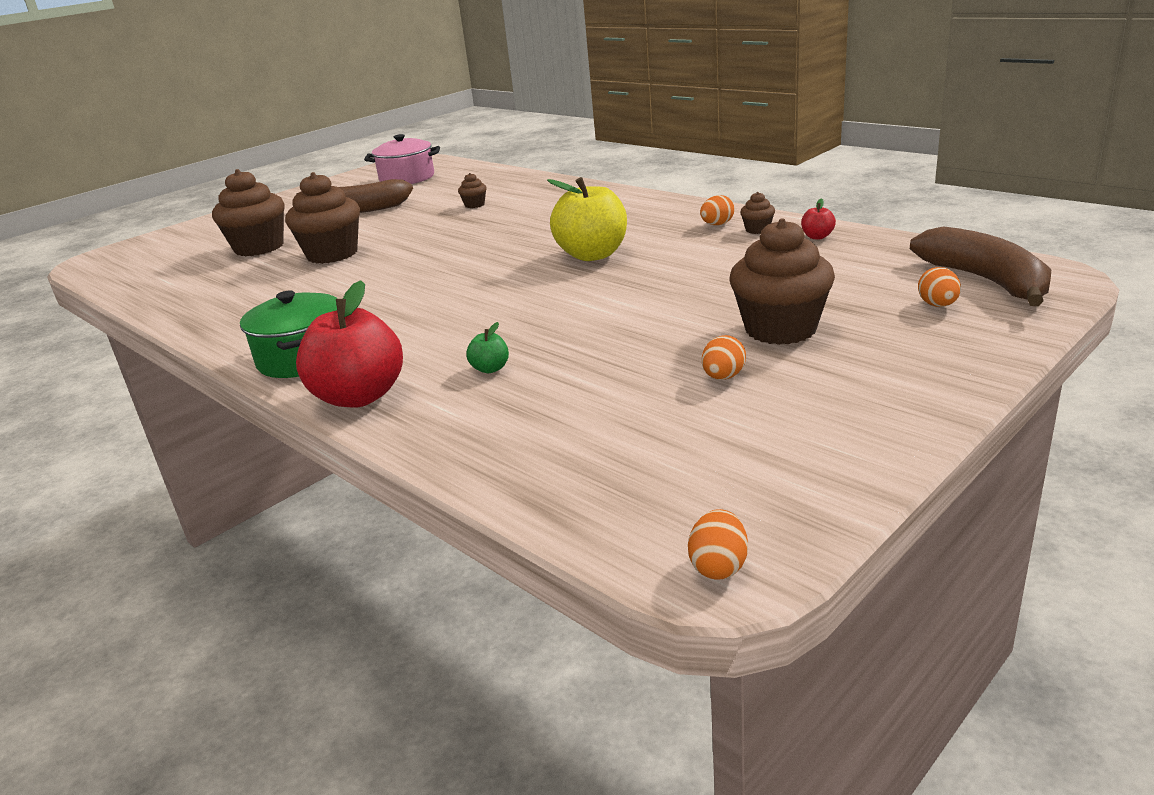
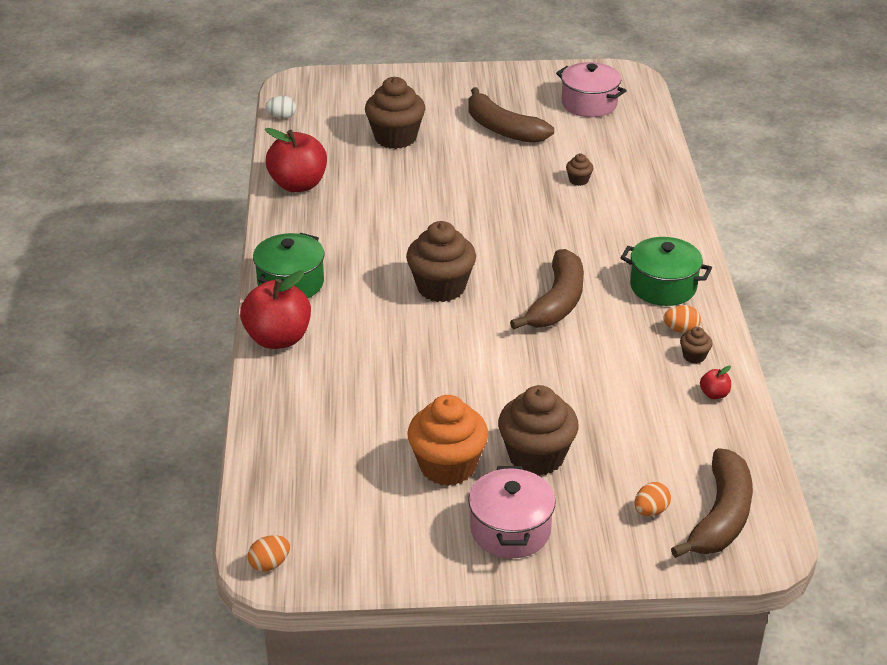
camera: 40 degrees right, 10 degrees up
brown cupcake [285,172,360,264] -> brown cupcake moved to [406,221,476,302]
green apple [466,322,509,373] -> none
yellow apple [547,177,627,261] -> brown banana [510,249,584,329]
orange egg [702,335,746,380] -> orange cupcake [407,395,489,486]
none -> white egg [265,96,296,119]
none -> red apple [265,128,327,192]
none -> pink pot [468,466,556,558]
none -> green pot [620,237,712,306]

